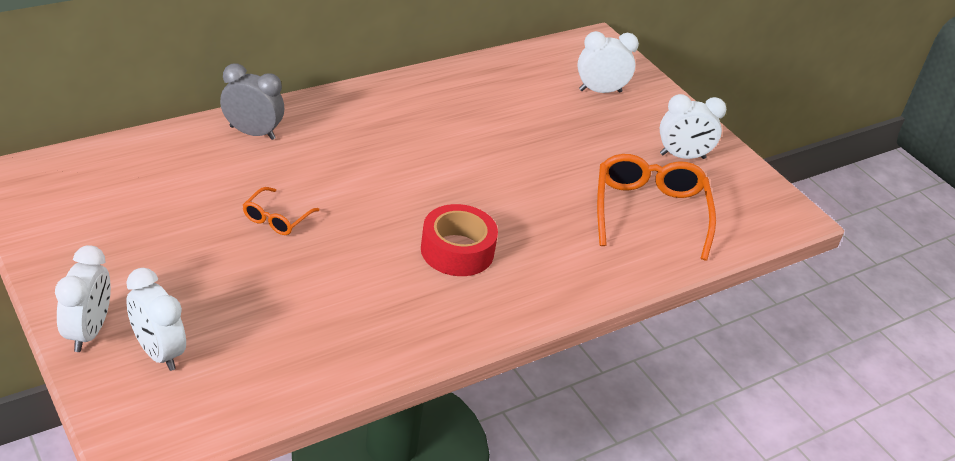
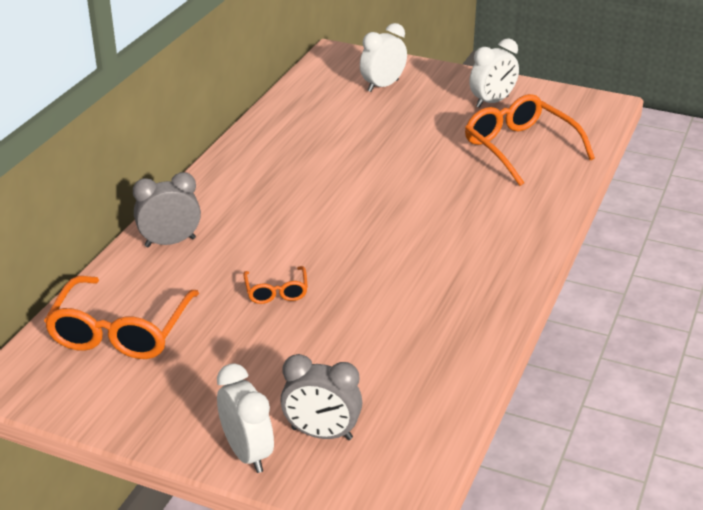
camera: 30 degrees left, 5 degrees down
white clock [126,268,186,371] -> grey clock [280,354,362,440]
red tape [421,204,498,276] -> none
none -> orange glasses [44,276,199,359]

